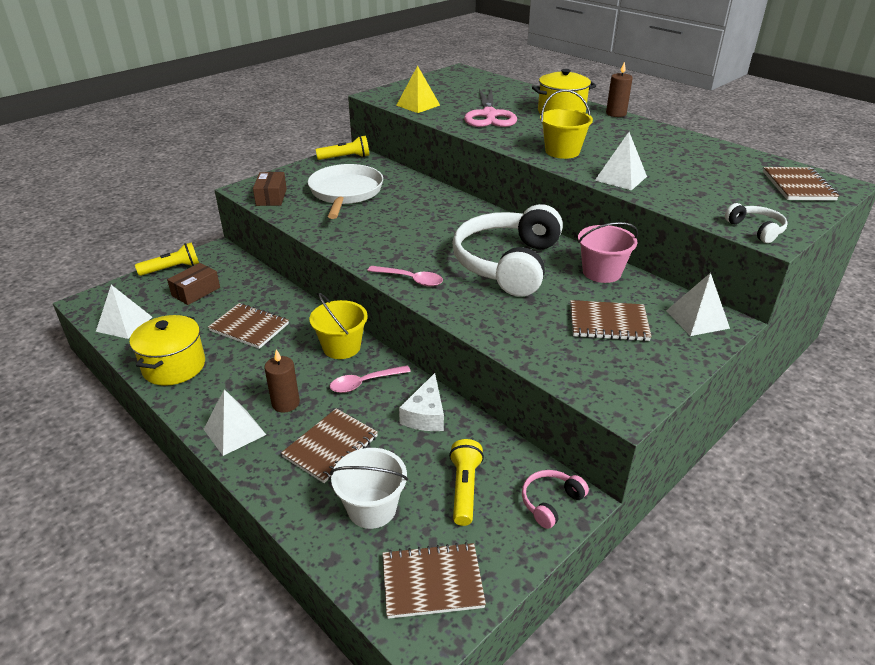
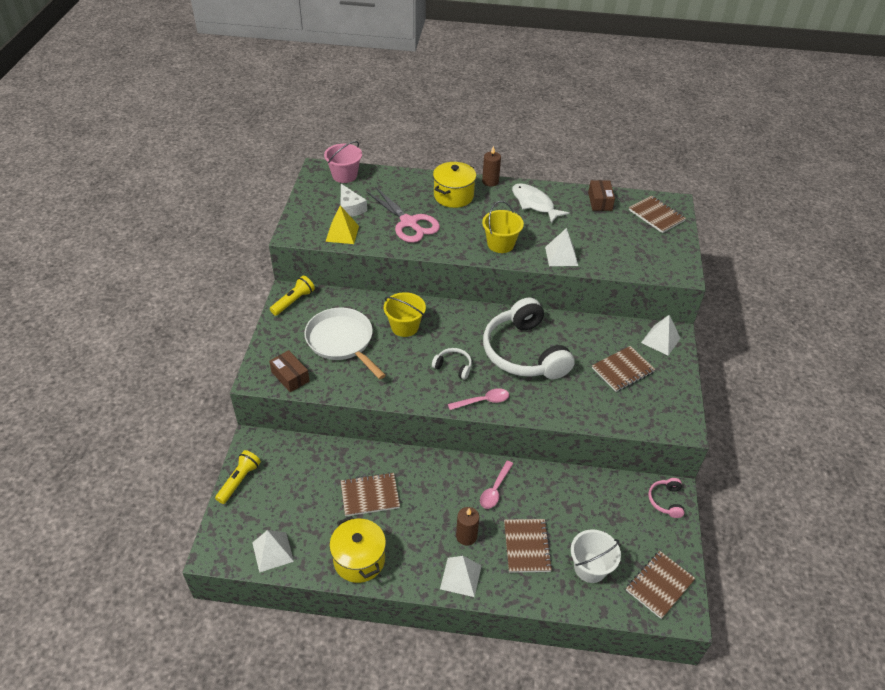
camera: 40 degrees left, 10 degrees up
brown box [167,263,220,305] -> brown box moved to [588,180,615,211]
yellow bucket [310,293,368,359] -> yellow bucket moved to [384,292,426,337]
white cheese [399,373,444,431] -> white cheese moved to [341,184,367,217]
yellow flashlight [449,439,484,526] -> none
pink bucket [578,222,638,283] -> pink bucket moved to [324,141,362,183]
white headphones [725,203,788,243] -> white headphones moved to [432,348,472,380]
none -> white fish [512,183,569,223]

